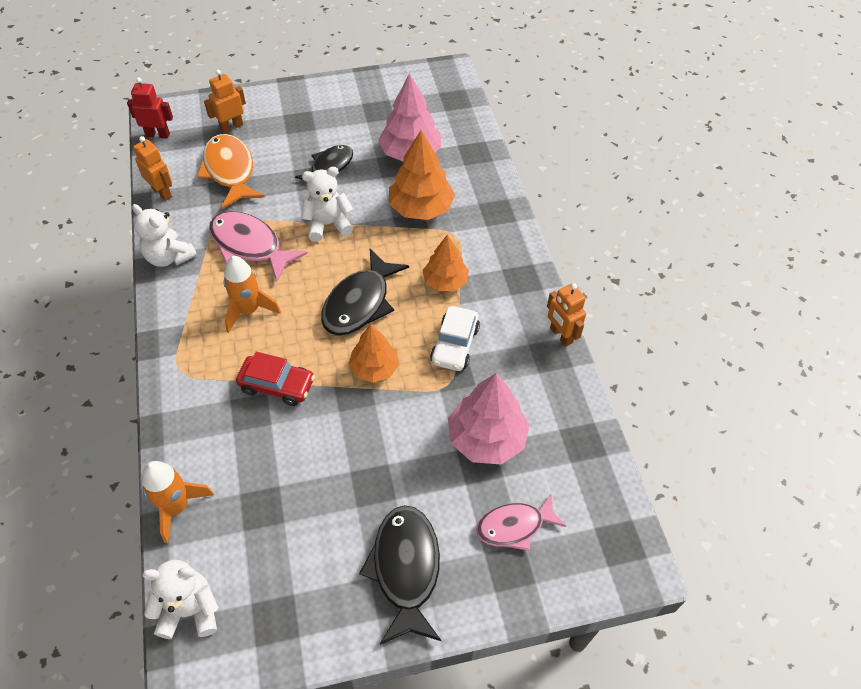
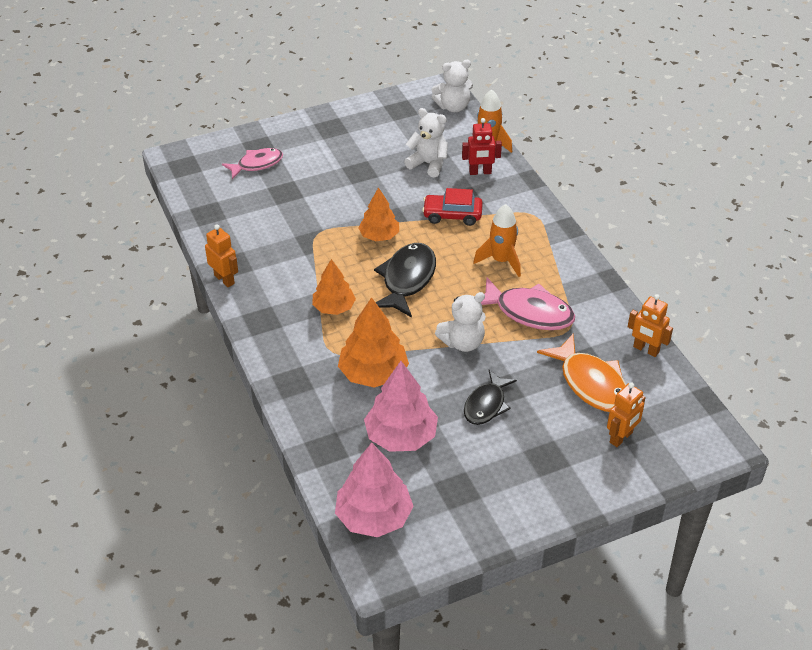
camera: 170 degrees right, 10 degrees down
red robot [127,77,173,139] -> red robot moved to [462,118,502,175]
white teddy bear [132,204,197,267] -> white teddy bear moved to [404,108,448,178]
black fish [359,505,442,645] -> none
white car [430,306,480,371] -> none
pink tree [448,373,530,465] -> pink tree moved to [335,443,414,537]

